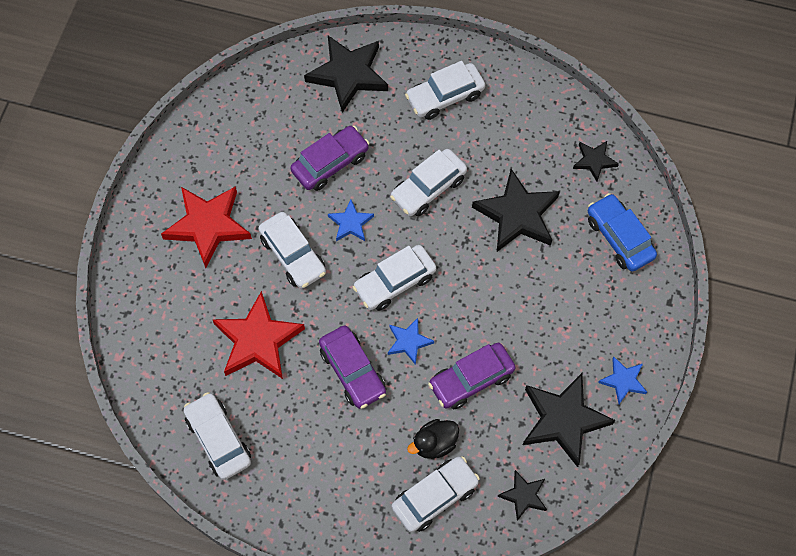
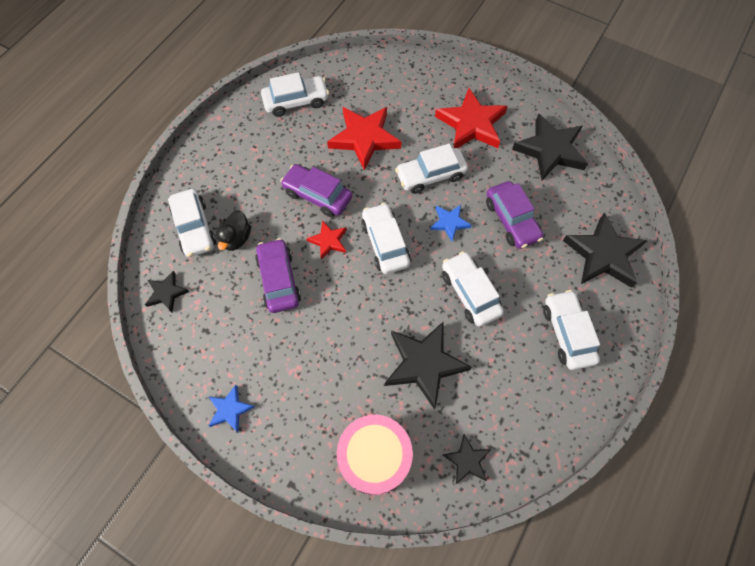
camera: 105 degrees right, 0 degrees up
purple car [319,325,386,409] -> purple car turned 45 degrees clockwise [280,164,352,217]
blue star [388,318,434,365] -> red star [306,220,347,260]
black duck [407,419,459,459] -> black duck turned 150 degrees counterclockwise [216,210,251,251]
black star [523,373,615,467] -> black star moved to [512,113,588,180]
blue car [588,193,657,271] -> pink drum [337,415,413,495]

